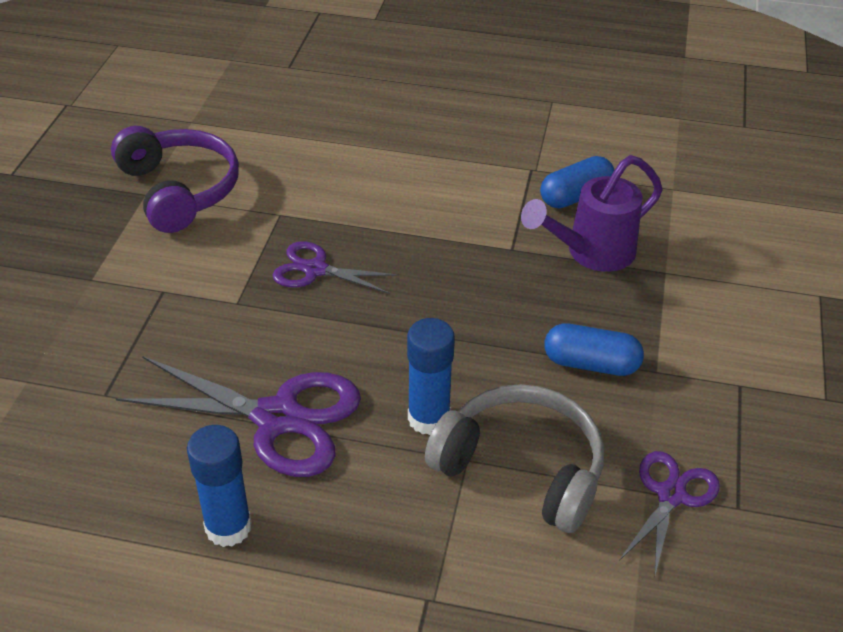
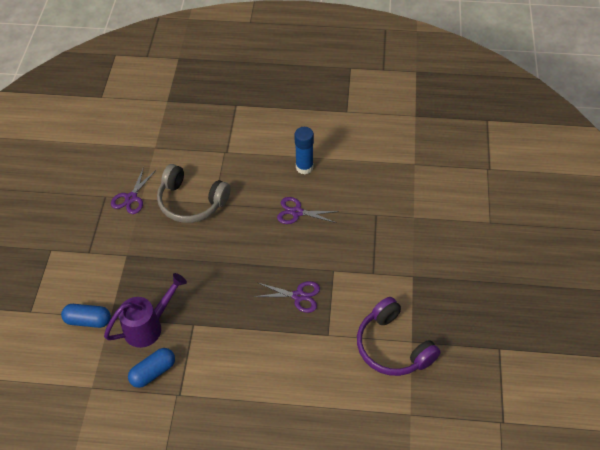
camera: 175 degrees right, 10 degrees up
purple scissors [116,356,361,477] -> purple scissors [277,197,339,224], size x0.58
blue glue stick [407,318,455,435] -> none
blue capsule [544,323,644,376] -> blue capsule moved to [61,304,111,328]

